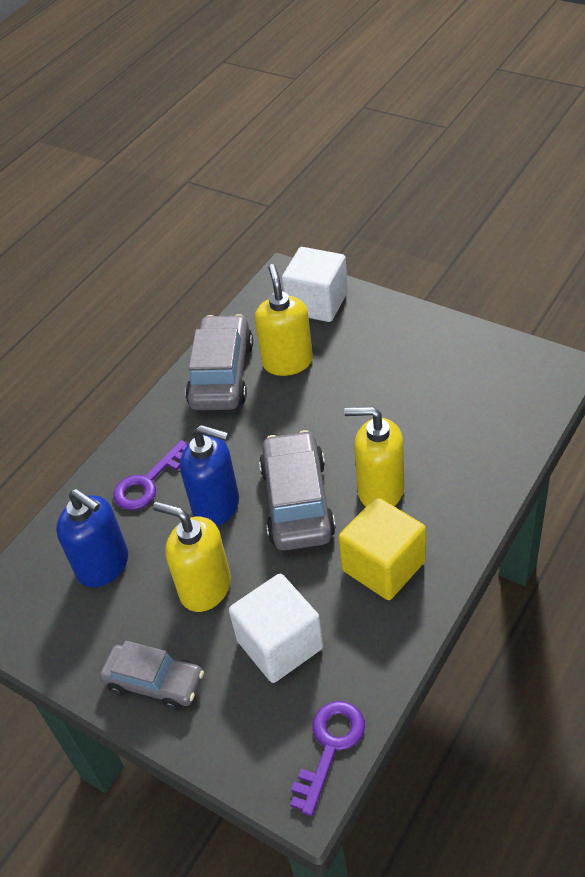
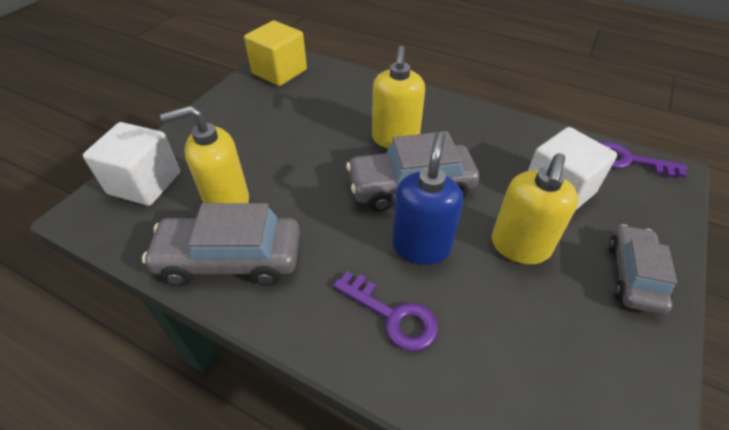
camera: 100 degrees left, 0 degrees up
blue soap dispenser [56,489,128,588] -> none
yellow cube [338,497,426,600] -> yellow cube moved to [244,21,307,86]

